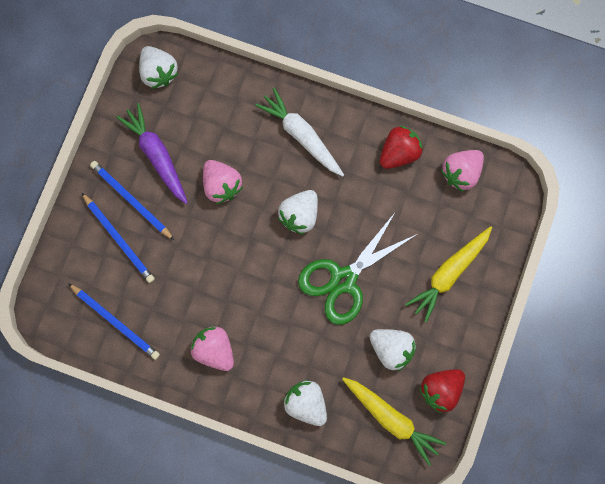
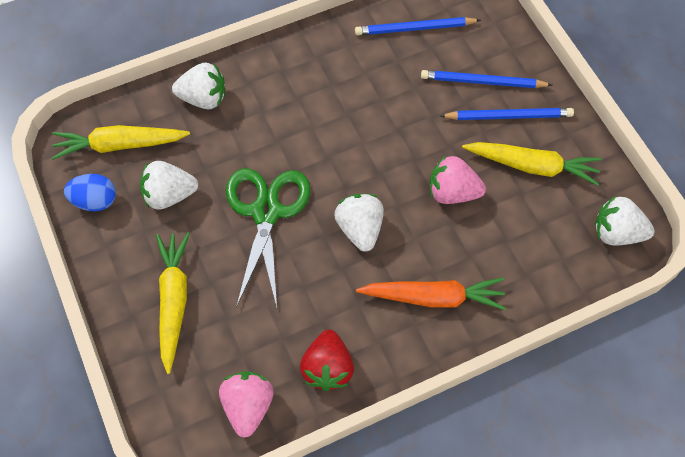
camera: 135 degrees right, 15 degrees down
purple carrot [116,103,188,204] -> yellow carrot [462,142,602,186]
pink strawberry [190,326,234,371] -> none
white carrot [255,88,344,176] -> orange carrot [356,278,506,310]
red strawberry [419,369,465,413] -> blue egg [64,174,116,211]

